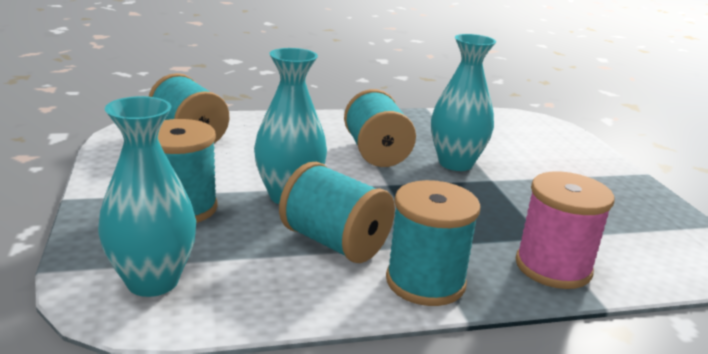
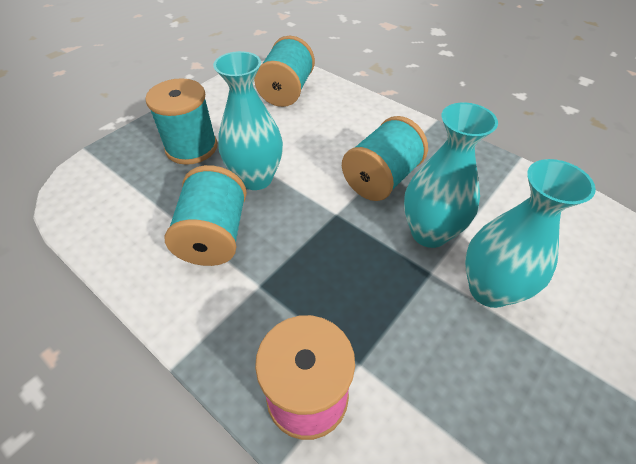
camera: 55 degrees right, 25 degrees up
turquoise vase [98,96,196,297] -> turquoise vase moved to [465,159,596,308]
turquoise spool [386,180,481,306] -> none

